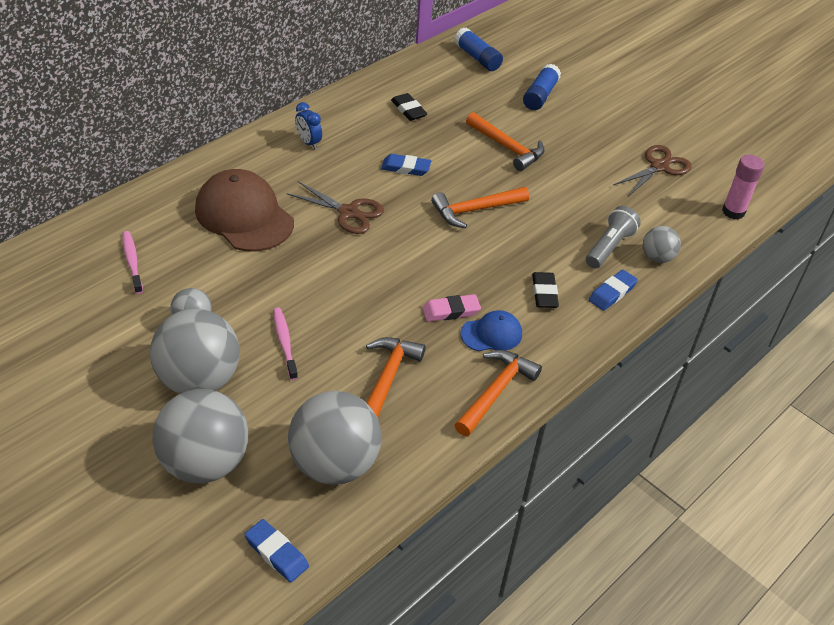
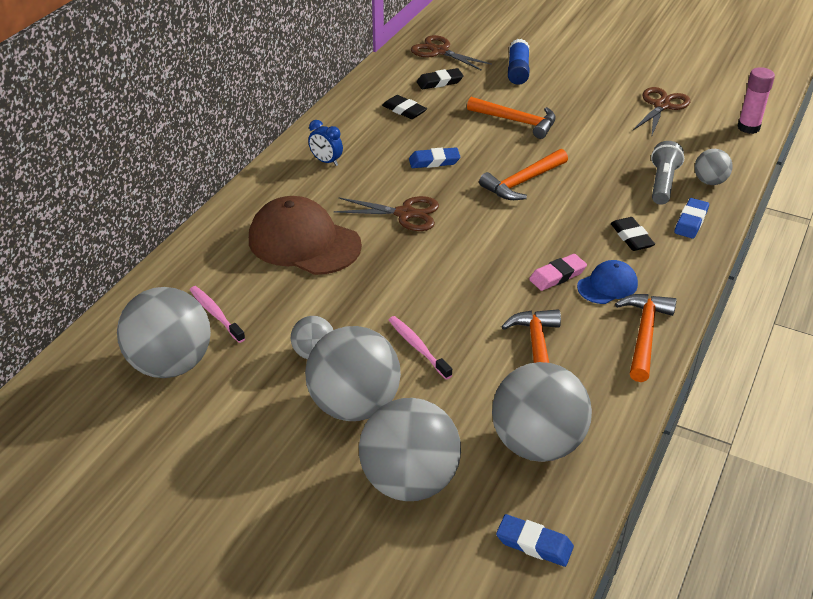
camera: 15 degrees left, 5 degrees down
blue glue stick [454,27,503,71] -> brown scissors [411,35,492,71]
none -> grey ball [117,287,211,378]
none -> black eraser [417,68,464,89]

